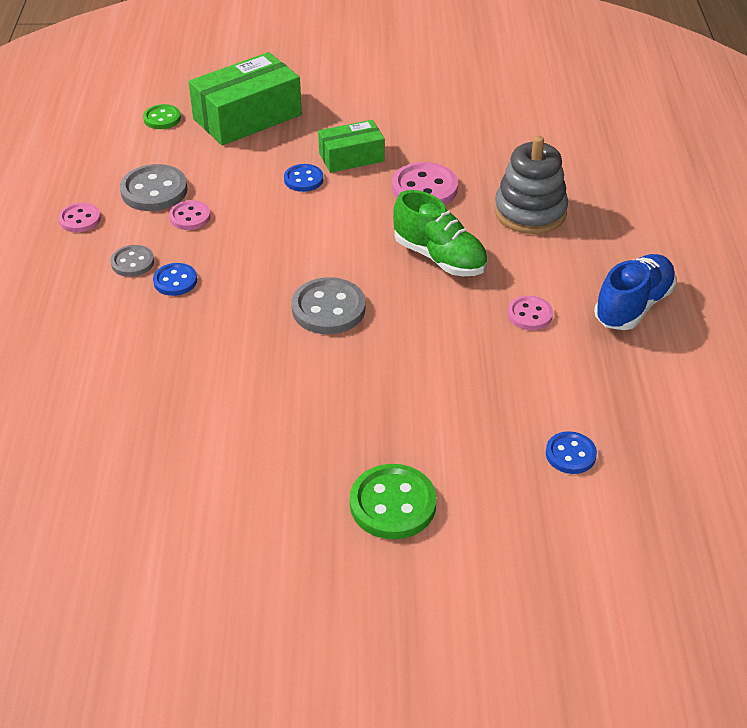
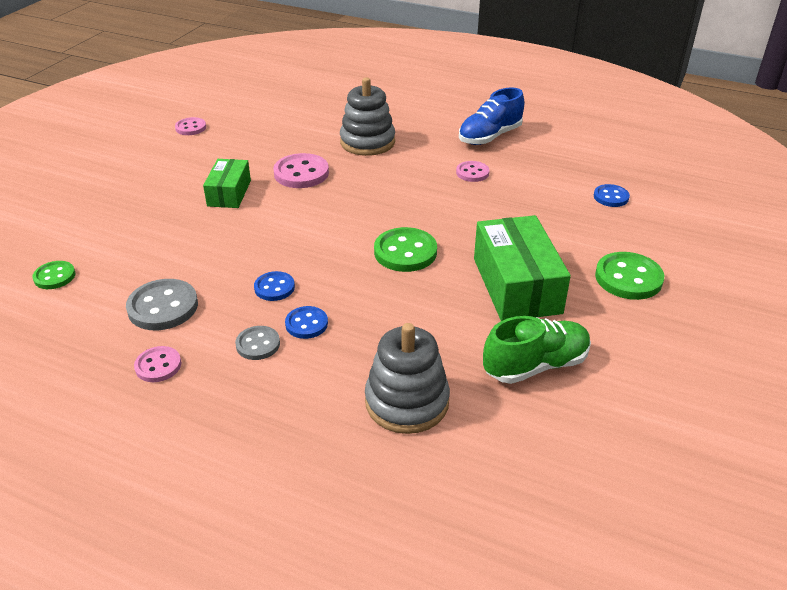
camera: 65 degrees left, 5 degrees down
pink button [169,200,211,230] -> pink button moved to [175,117,206,135]
green box [189,52,302,145] -> green box moved to [474,215,571,321]
blue button [284,164,323,192] -> blue button moved to [254,271,295,301]
grey button [291,277,365,334] -> green button [374,227,437,272]
green shoe [393,190,487,276] -> green shoe moved to [483,316,591,384]
blue shoe [594,254,676,330] -> blue shoe turned 105 degrees counterclockwise [459,87,524,145]
none -> grey stacking toy [365,323,450,434]

